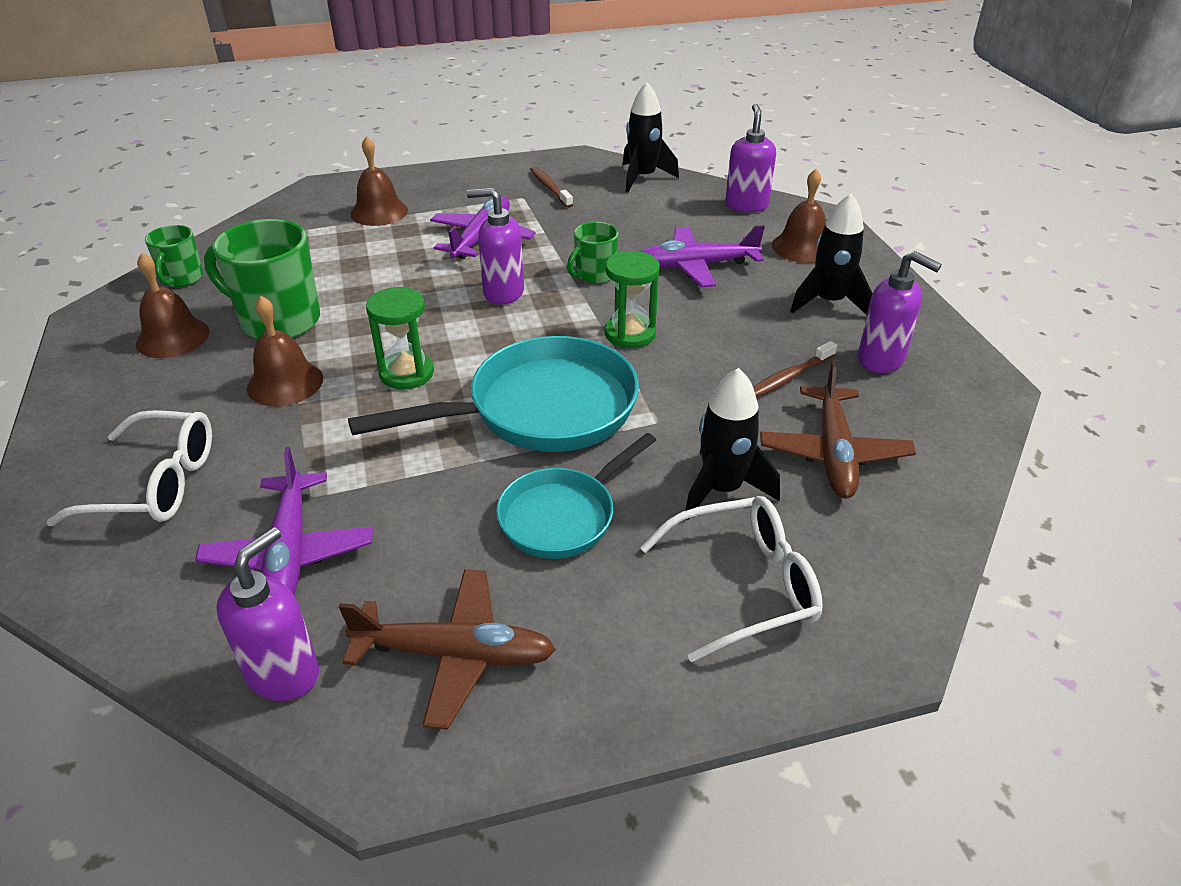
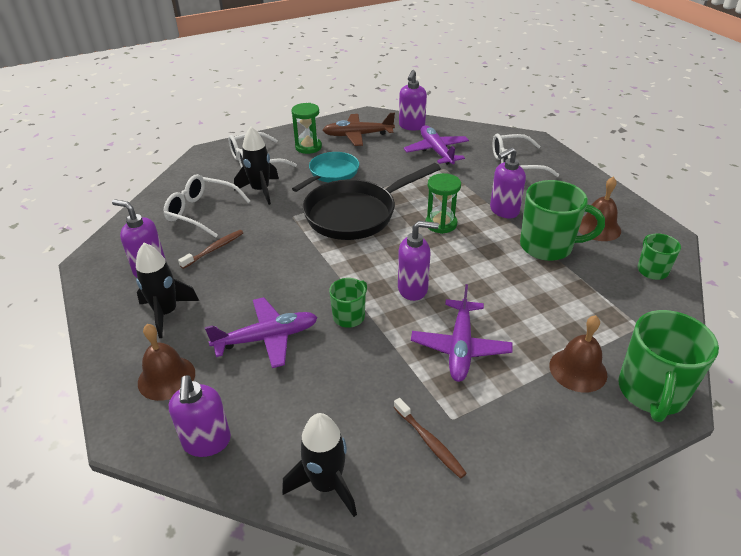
camera: 170 degrees right, 0 degrees up
brown bell [247,296,323,406] -> purple soap dispenser [490,147,526,218]
turquoise pan [348,336,639,452] -> black pan [303,163,441,240]
green hourglass [605,251,660,348] -> green hourglass moved to [292,103,322,154]
brown plane [760,361,916,498] -> white glasses [164,174,250,238]
none -> green mug [618,310,719,422]

